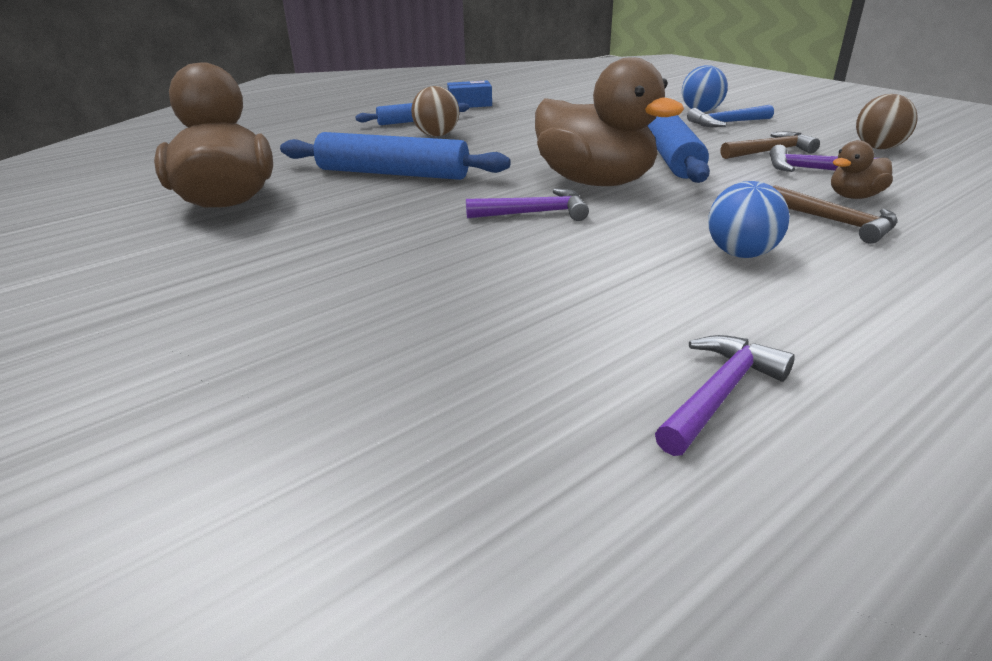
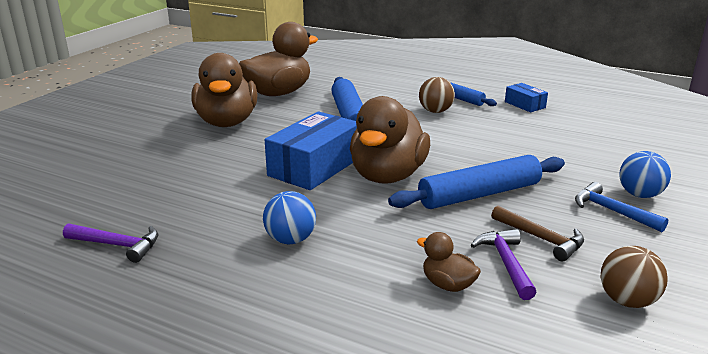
camera: 65 degrees right, 5 degrees down
purple hammer [466,188,589,221] -> blue box [265,111,357,190]
brown hammer [772,185,898,244] -> none
none -> brown duck [192,53,257,127]

